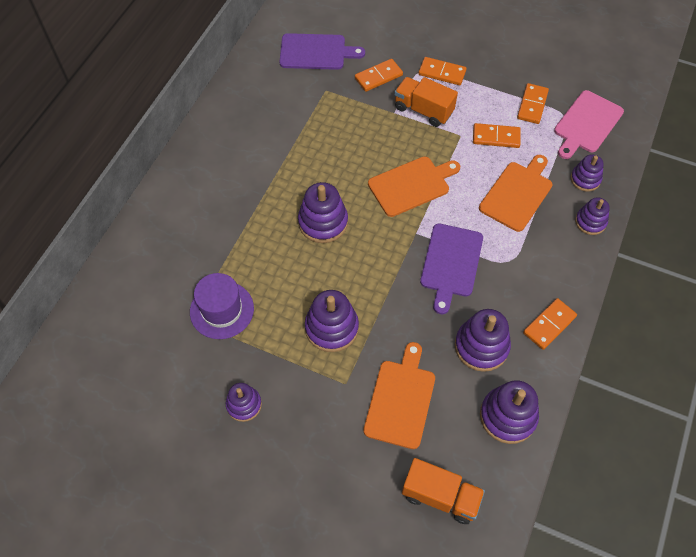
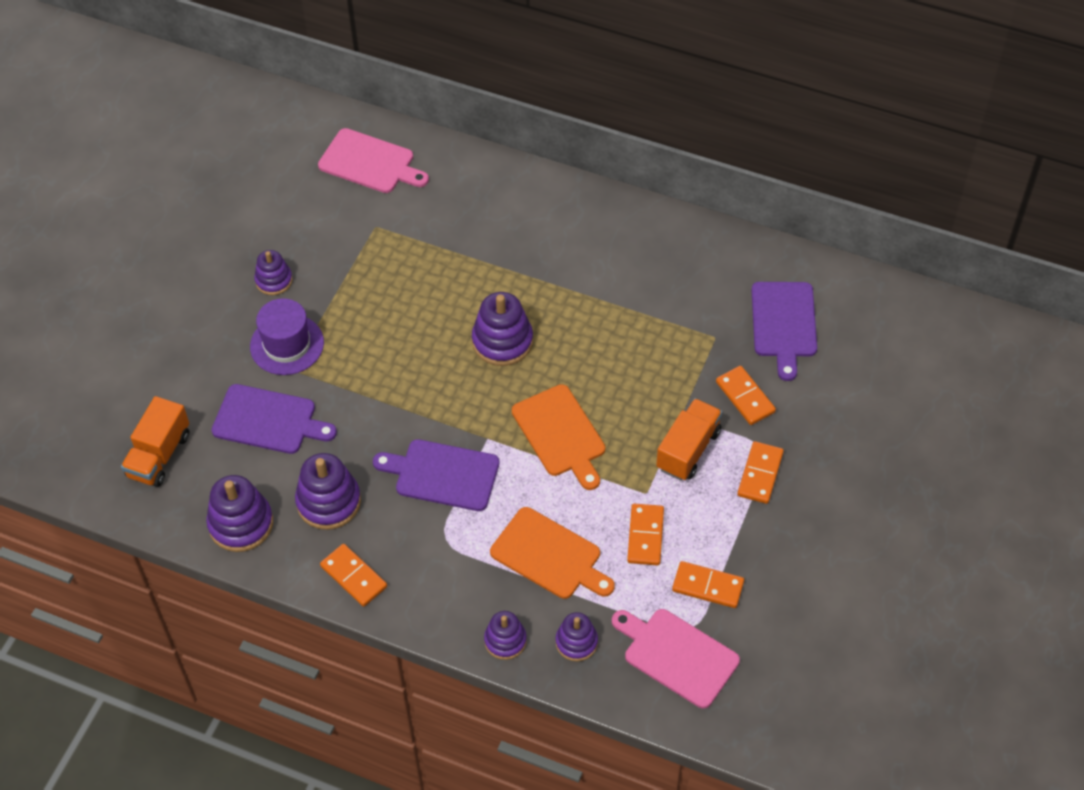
camera: 90 degrees right, 5 degrees down
purple hat [190,273,254,339] -> purple hat moved to [250,298,324,375]
purple stacking toy [305,290,359,352] -> none
orange cutting board [363,342,435,449] -> purple cutting board [212,384,337,454]
none -> pink cutting board [318,128,429,193]

